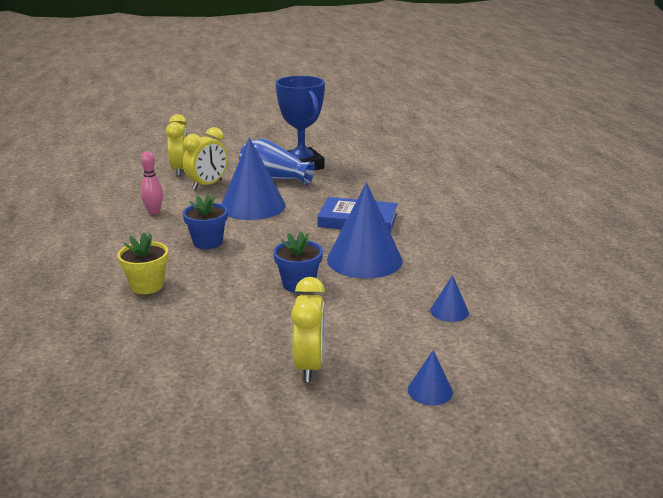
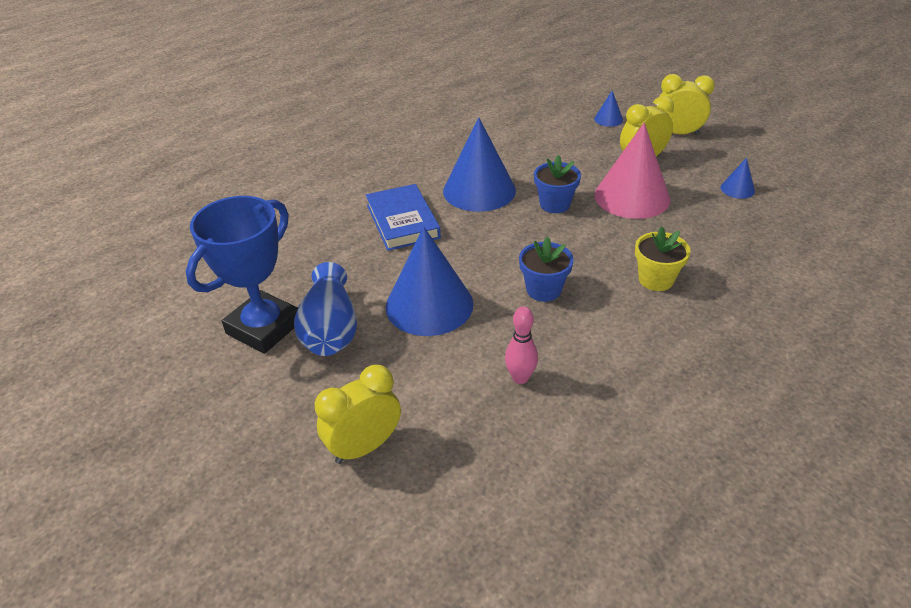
camera: 120 degrees left, 15 degrees up
yellow clock [183,127,228,190] -> yellow clock moved to [657,74,715,135]
blue cone [430,275,469,322] -> blue cone moved to [721,158,755,199]
none -> pink cone [594,122,670,219]

